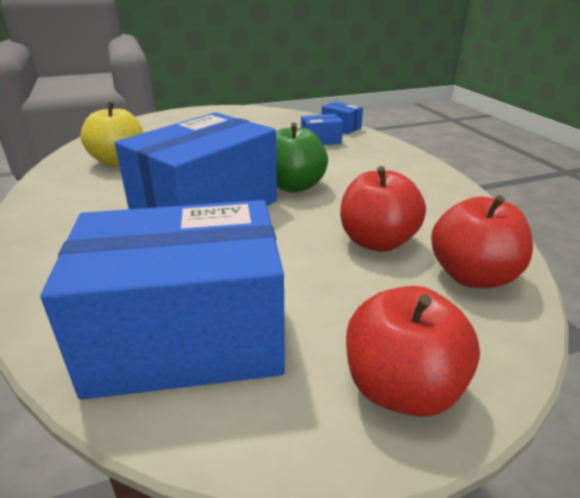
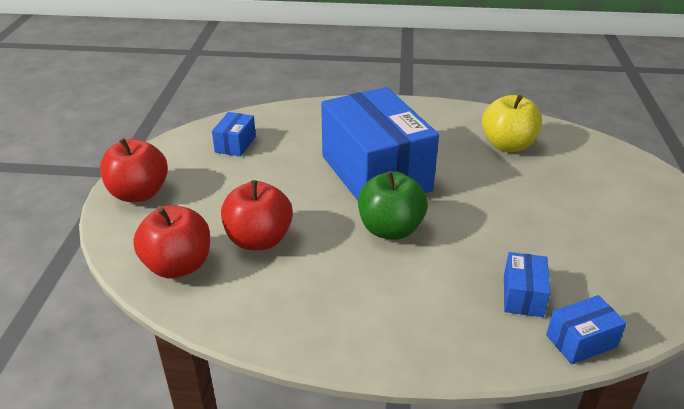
camera: 115 degrees right, 5 degrees up
blue box [41,200,285,400] -> blue box [212,112,256,157], size x0.41

